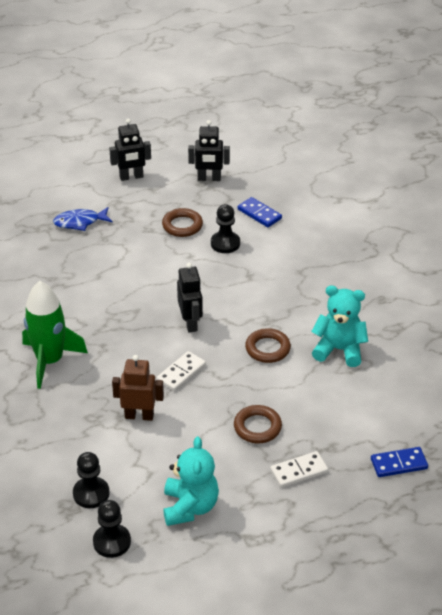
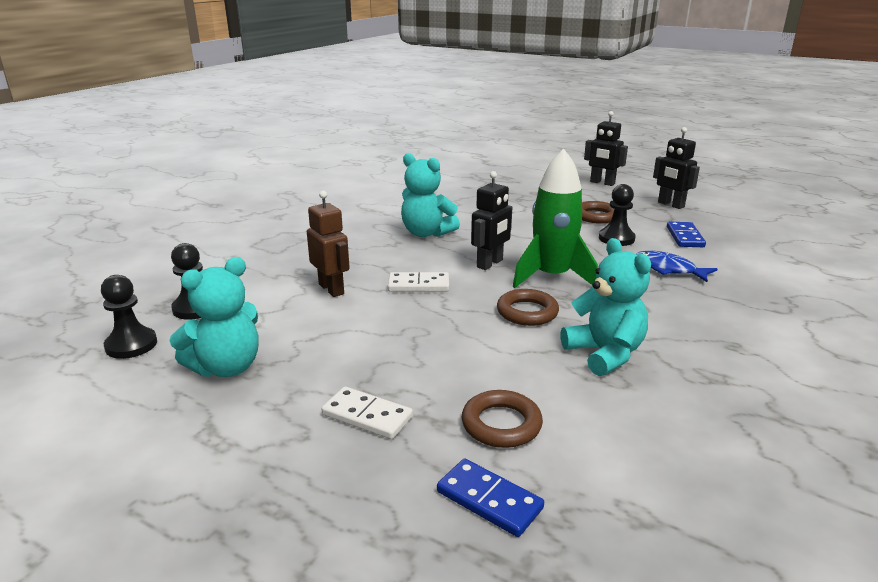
camera: 50 degrees right, 15 degrees down
green rocket [22,281,88,389] -> green rocket moved to [513,149,598,288]
blue fish [53,207,113,231] -> blue fish moved to [636,251,717,282]
brown ring [234,405,282,443] -> brown ring moved to [462,390,543,448]
none -> turquoise teddy bear [401,153,460,237]

